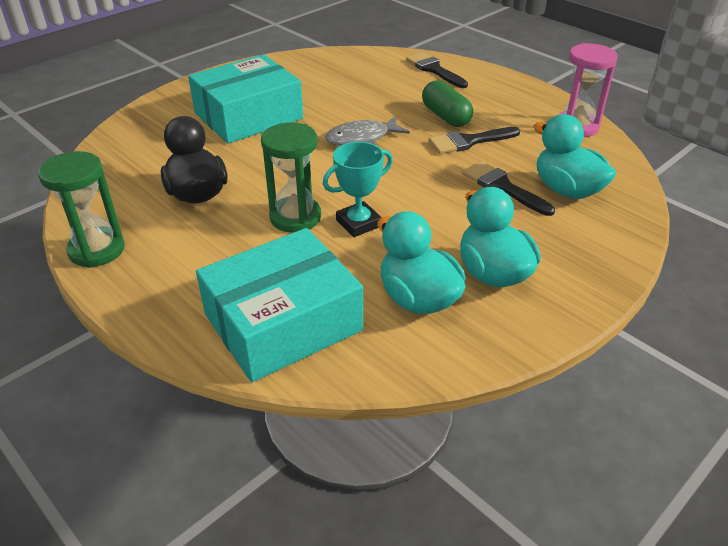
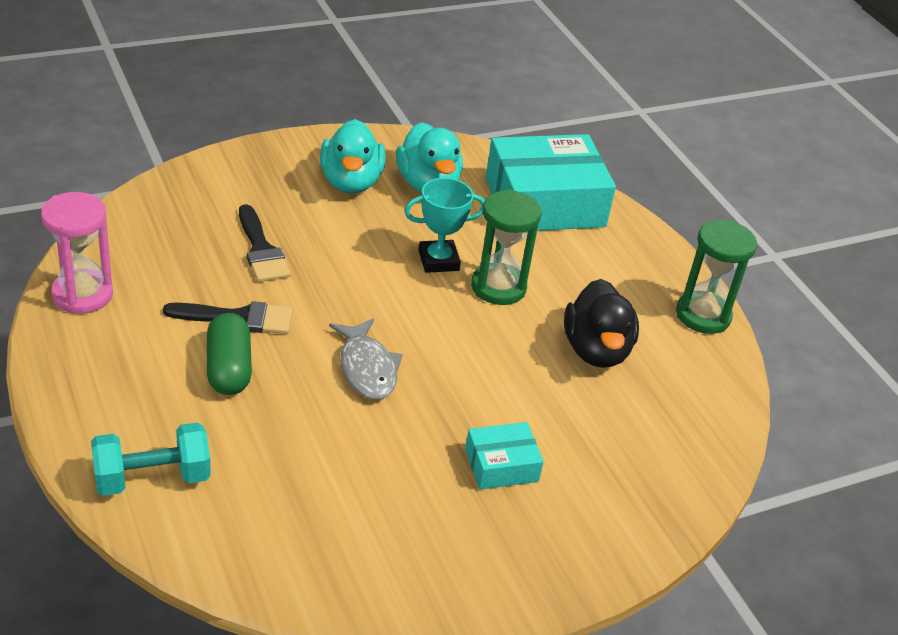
camera: 165 degrees left, 0 degrees up
turquoise box [188,54,303,144] -> turquoise box [465,422,544,490], size x0.48
grey fish [325,116,410,146] -> grey fish turned 75 degrees clockwise [329,318,403,400]
black brush [406,52,468,88] -> turquoise dumbbell [91,422,211,496]
turquoise duck [533,114,616,199] -> none

